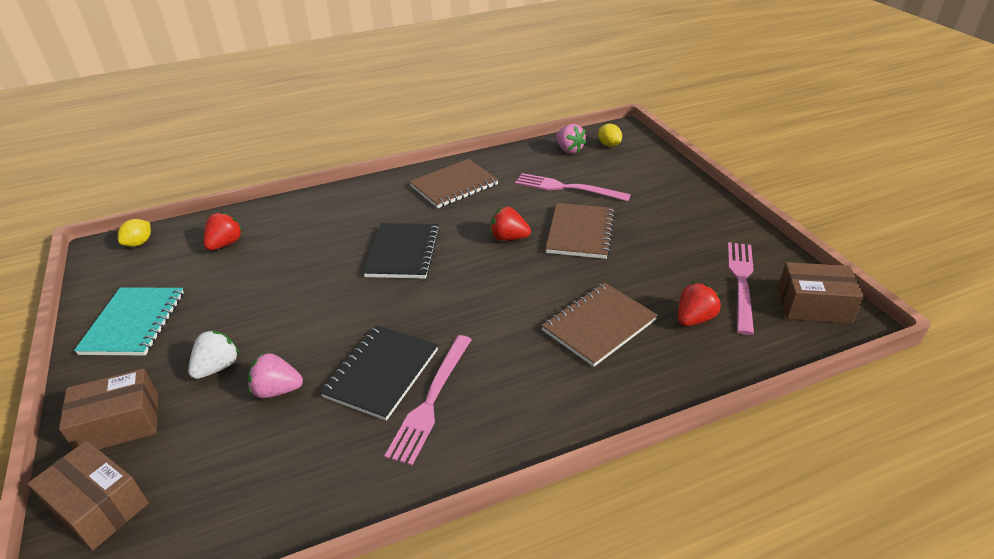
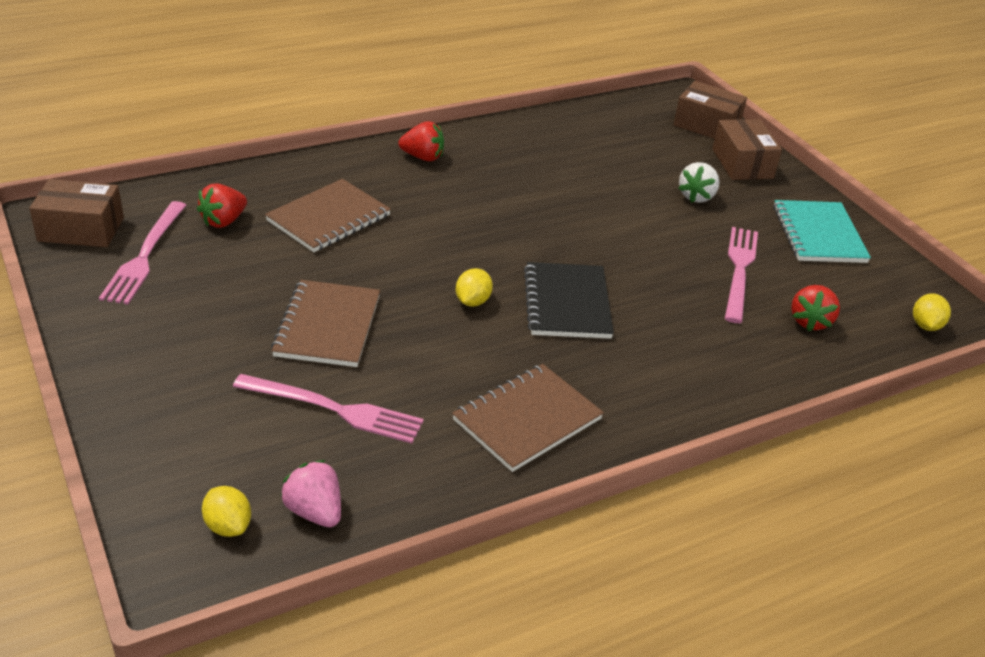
camera: 170 degrees right, 0 degrees up
brown box [59,368,158,450] -> brown box turned 75 degrees counterclockwise [712,119,782,180]
pink strawberry [248,353,303,398] -> none
black notebook [320,325,438,421] -> none
pink fork [384,335,472,466] -> pink fork moved to [725,227,758,323]
red strawberry [490,207,531,241] -> red strawberry moved to [398,121,444,161]
none -> yellow lemon [456,268,493,307]

